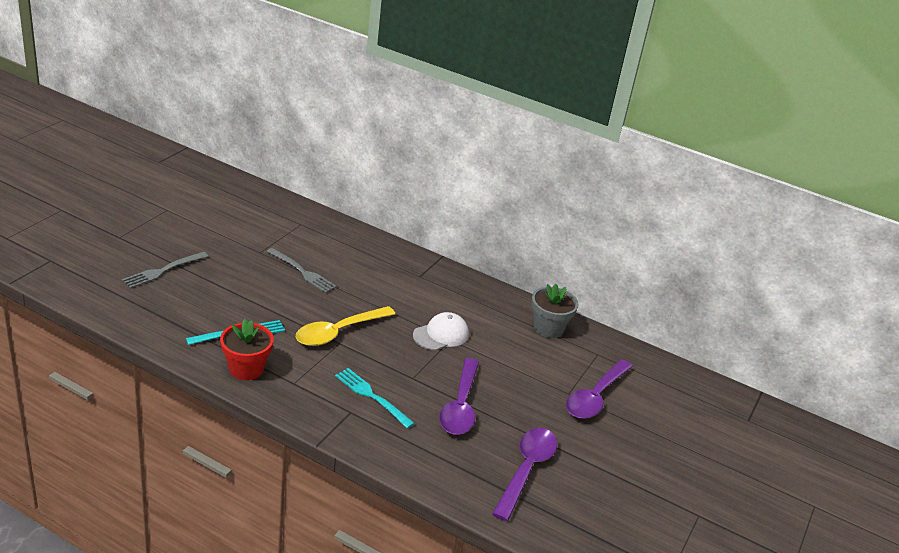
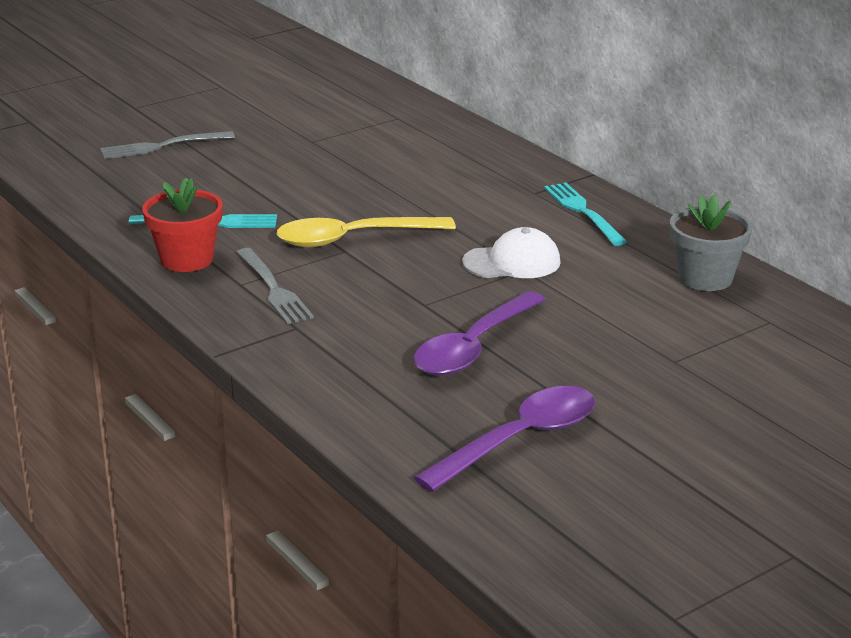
camera: 30 degrees right, 5 degrees down
grey fork [267,248,337,293] -> grey fork moved to [236,248,314,324]
turquoise fork [335,368,415,429] -> turquoise fork moved to [544,183,627,246]
purple spoon [566,359,633,419] -> none

